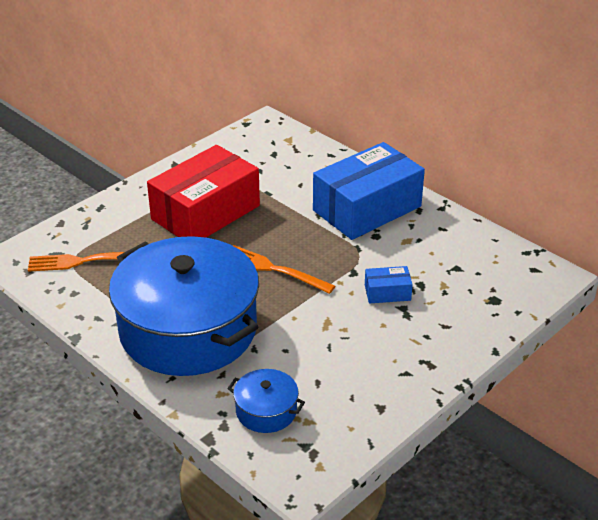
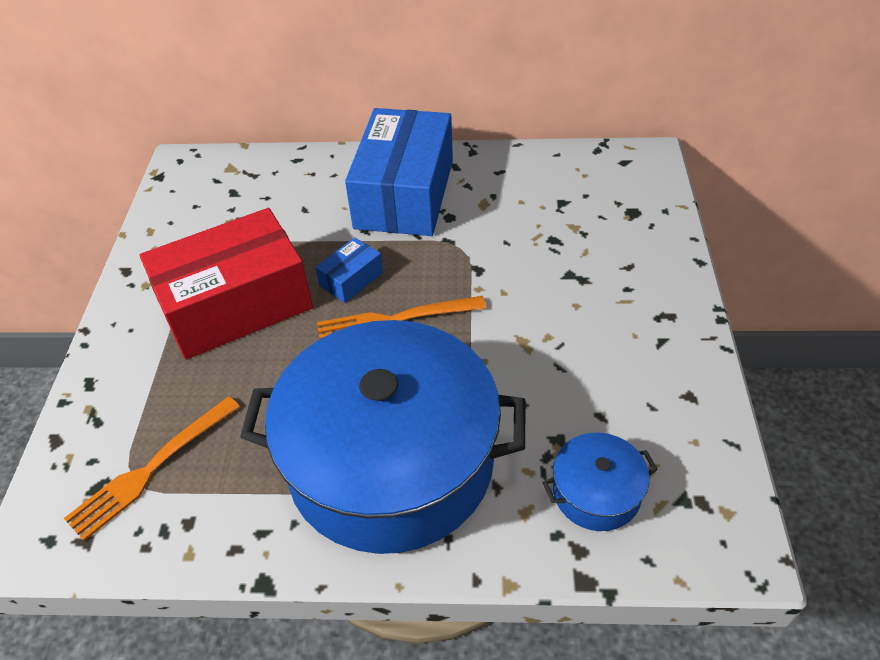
camera: 40 degrees left, 10 degrees up
red box [147,145,260,237] -> red box turned 60 degrees clockwise [139,208,313,360]
blue box [365,266,413,304] -> blue box moved to [315,238,383,303]

